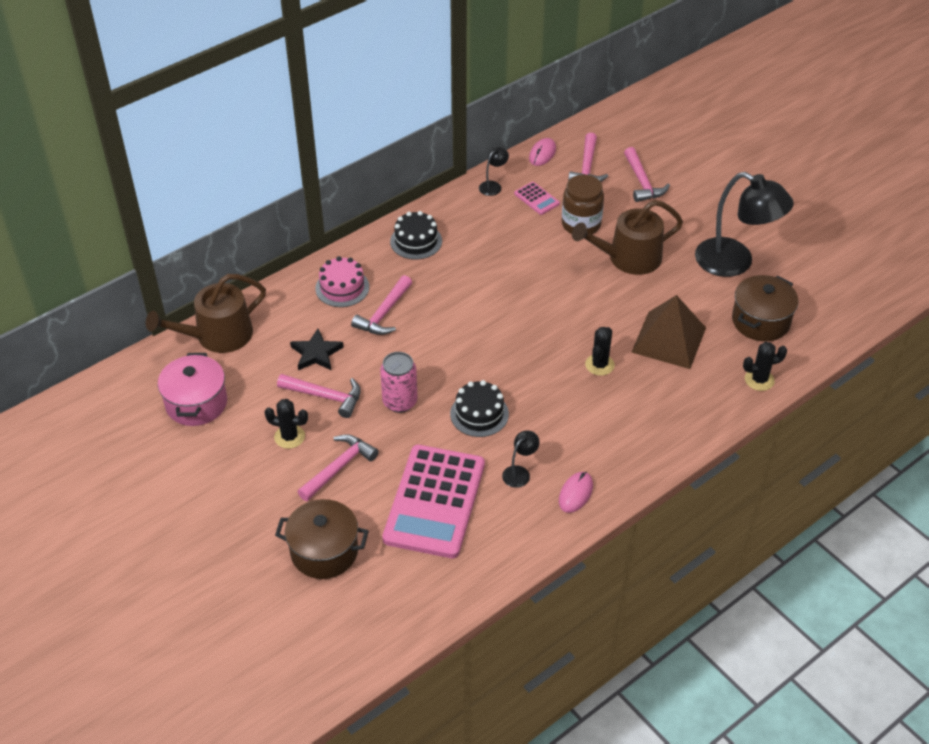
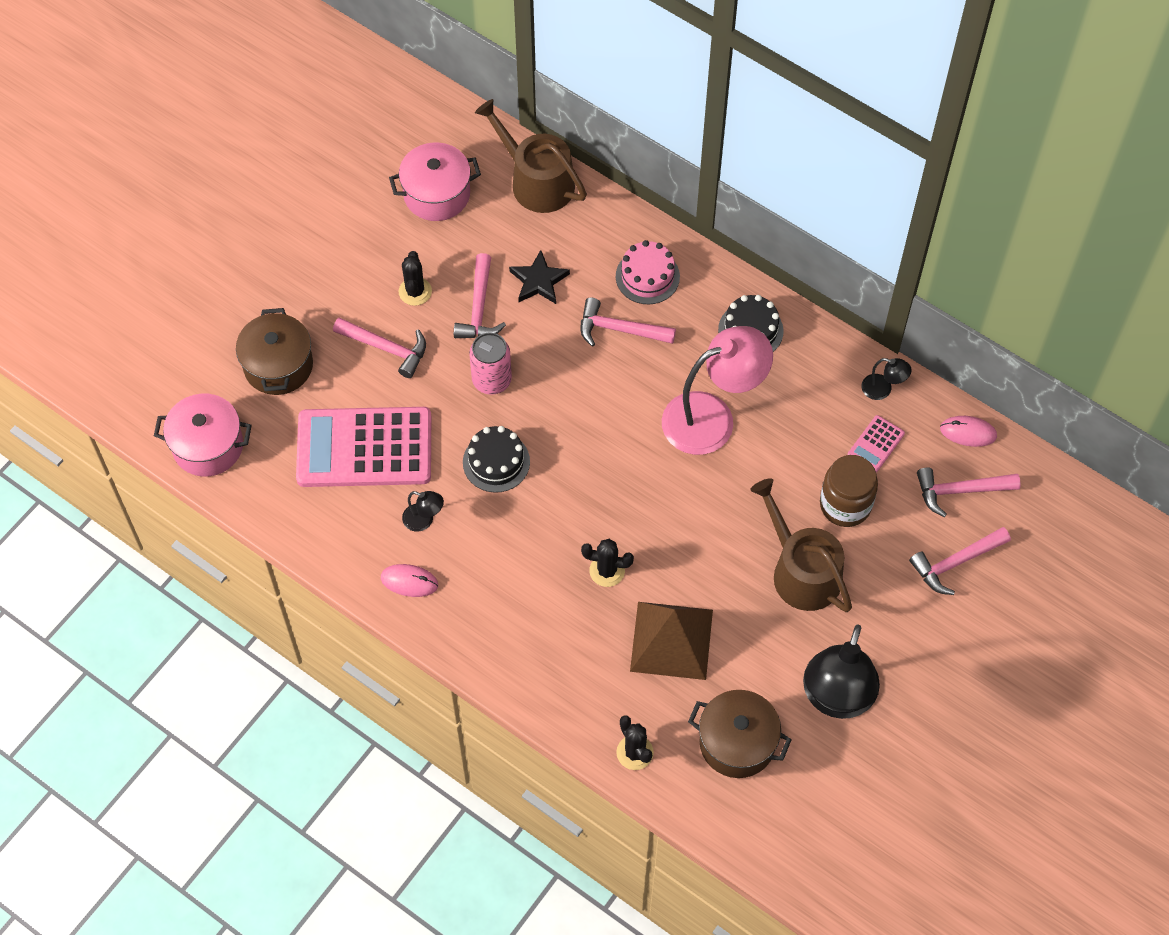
camera: 75 degrees right, 15 degrees up
none -> pink pot [154,394,252,477]
none -> pink lamp [662,326,773,455]

